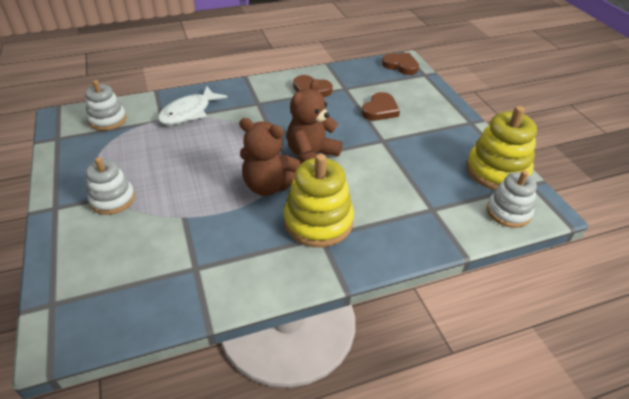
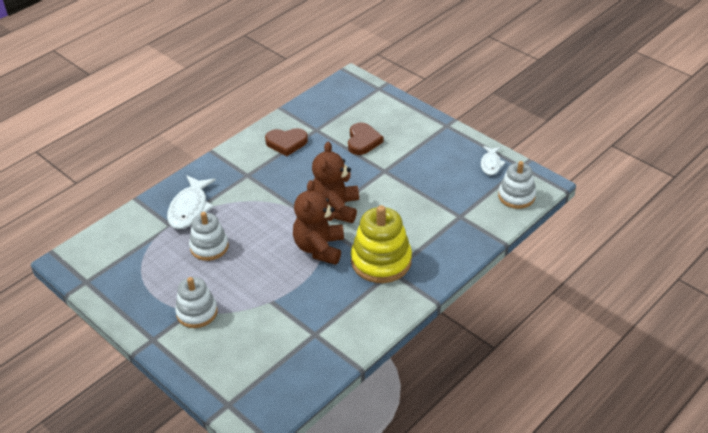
camera: 25 degrees left, 0 degrees up
white stacking toy [85,80,126,131] -> white stacking toy moved to [189,212,229,261]
brown teddy bear [239,118,301,196] -> brown teddy bear turned 105 degrees clockwise [293,180,344,265]
brown heart [382,53,419,75] -> none
yellow stacking toy [466,106,537,190] -> white fish [481,146,506,175]

